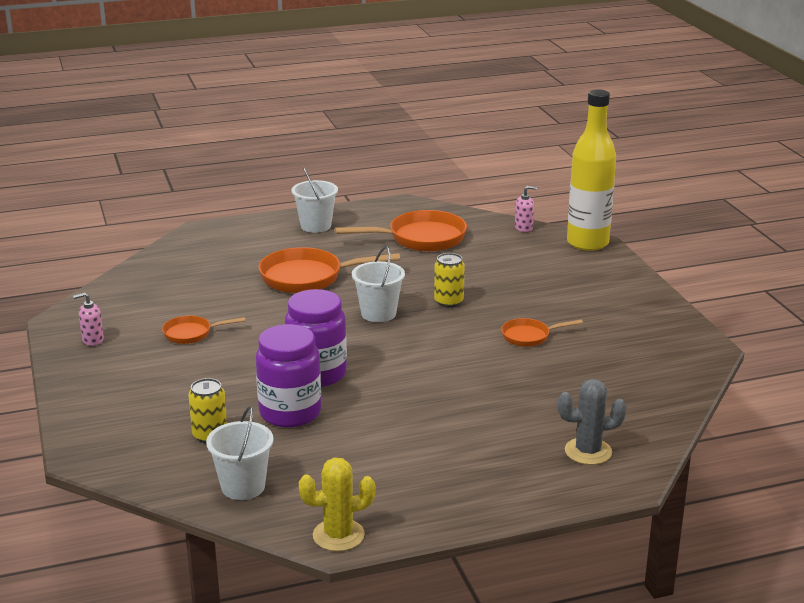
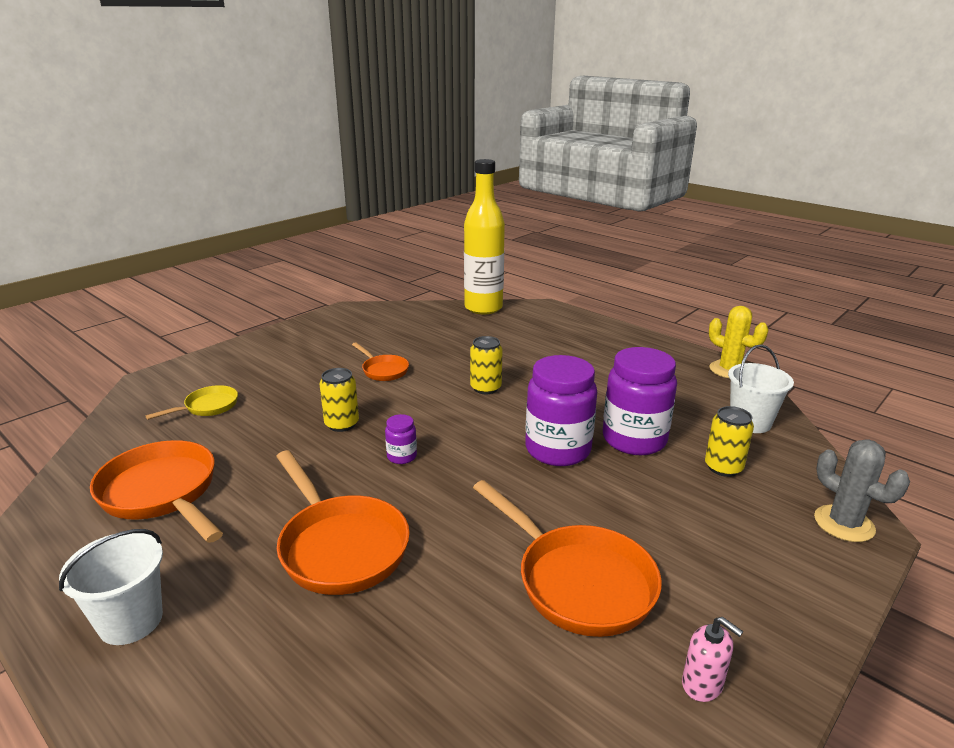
camera: 120 degrees left, 0 degrees up
orange pan [162,316,245,344] -> orange pan [473,480,662,637], size x1.85
white bucket [352,246,405,322] -> purple jar [385,414,417,464]
pink soap dispenser [515,186,537,232] -> none
grey cactus [558,379,627,465] -> grey cactus moved to [814,439,910,542]
yellow bottle [567,89,616,251] -> yellow bottle moved to [464,159,505,314]
none -> yellow pan [145,385,238,420]
none -> yellow can [470,336,502,394]

